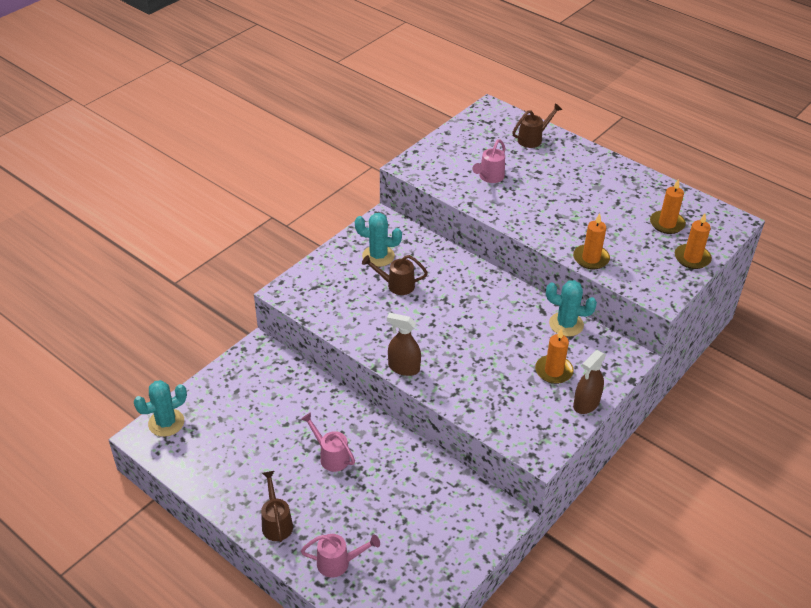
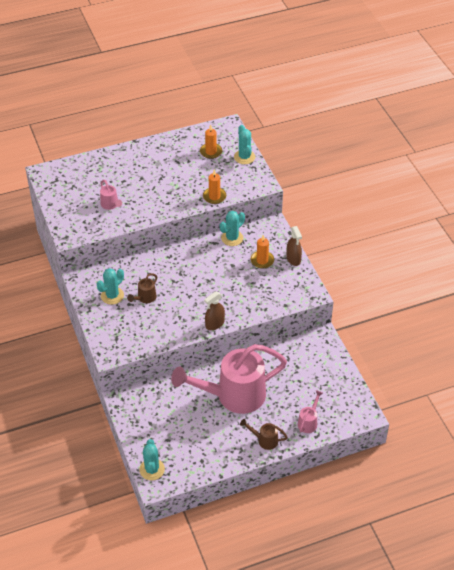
camera: 60 degrees left, 5 degrees up
pink watering can [301,412,355,472] -> pink watering can [171,344,287,414], size x2.49
brown watering can [512,103,562,148] -> none
orange candle [675,213,712,269] -> turquoise cactus [234,125,255,164]

